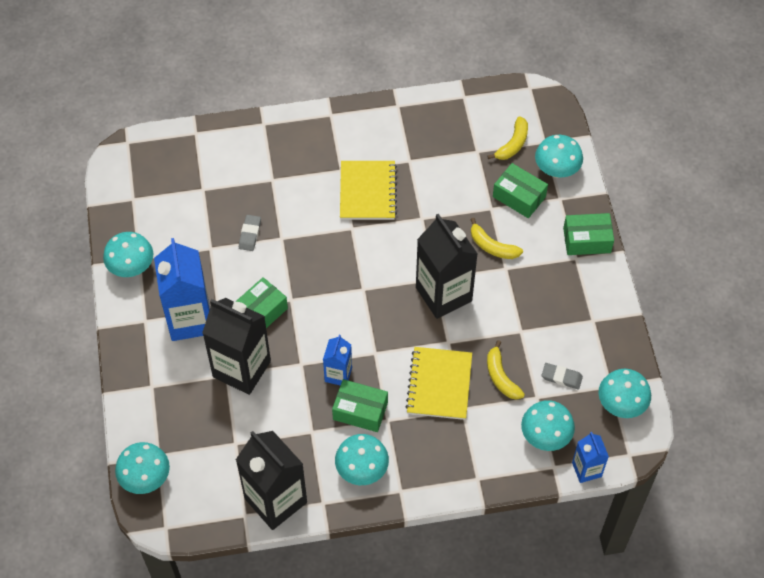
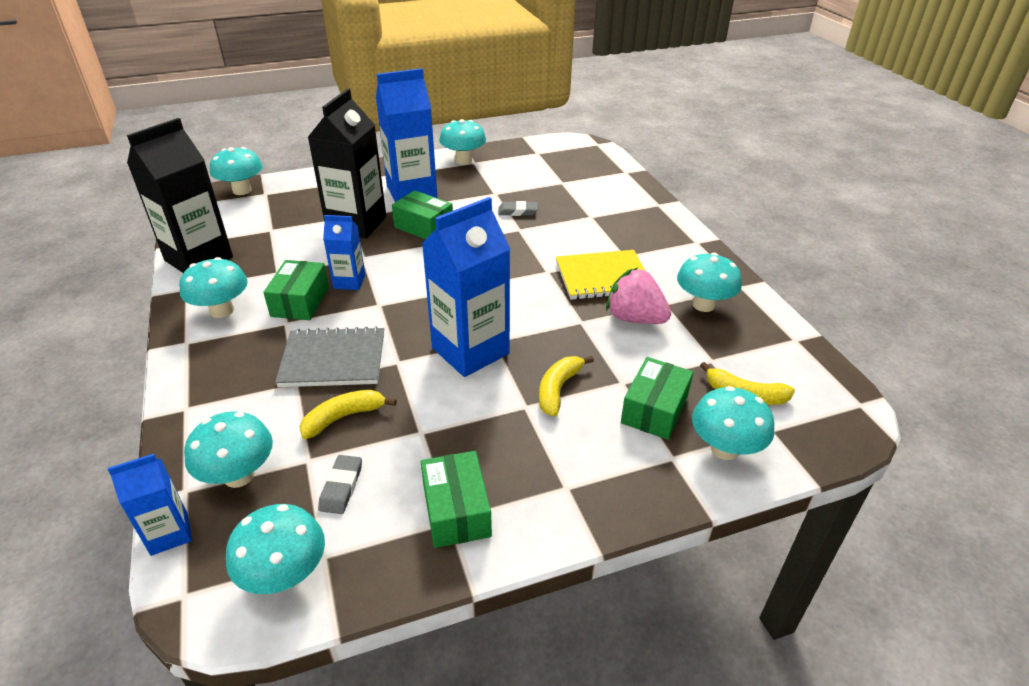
camera: 80 degrees right, 20 degrees down
yellow notebook [405,347,472,420] -> grey notebook [275,326,384,387]
black carton [416,213,478,319] -> blue carton [422,197,510,377]
green box [563,213,614,255] -> green box moved to [421,451,492,548]
none -> pink strawberry [606,268,671,324]
none -> turquoise mushroom [677,253,742,312]

